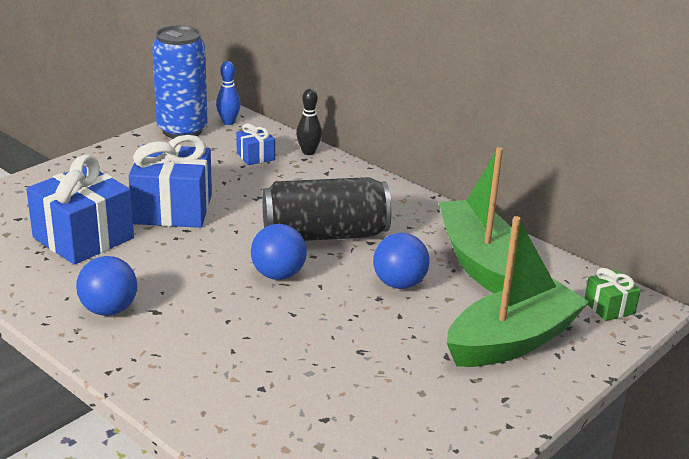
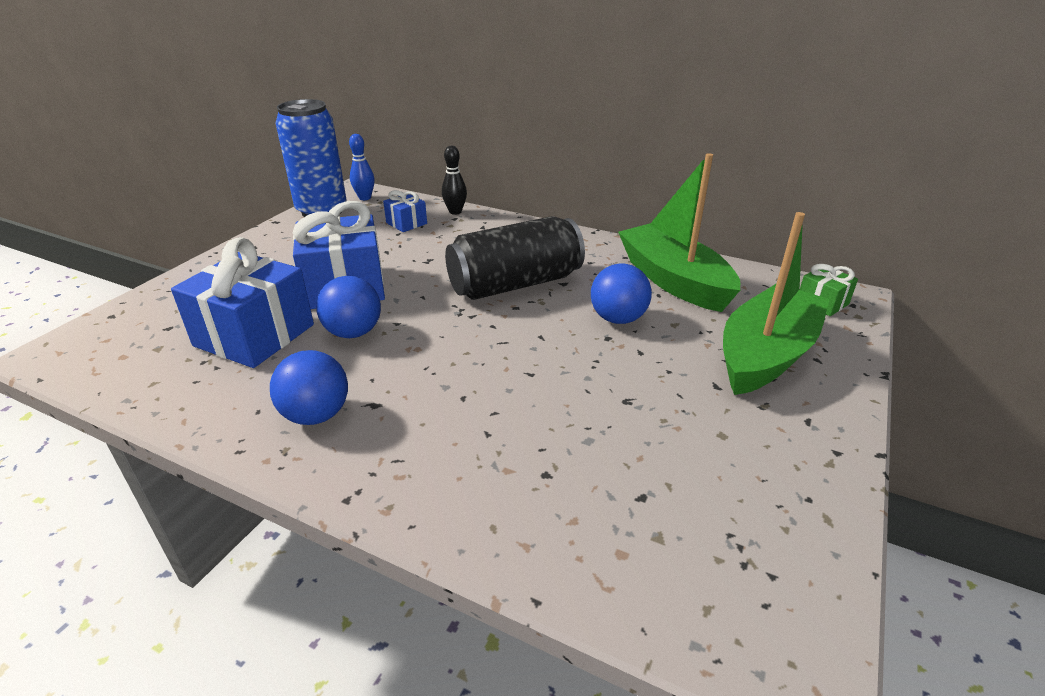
camera: 15 degrees left, 5 degrees up
blue ball [251,224,307,280] -> blue ball moved to [316,276,381,338]

